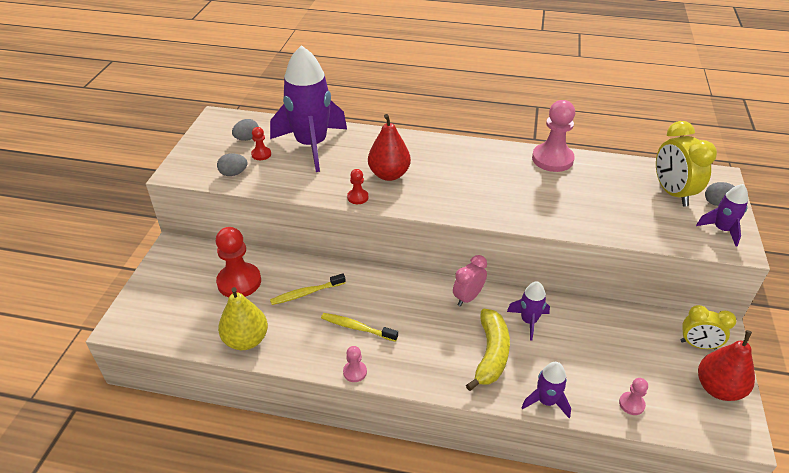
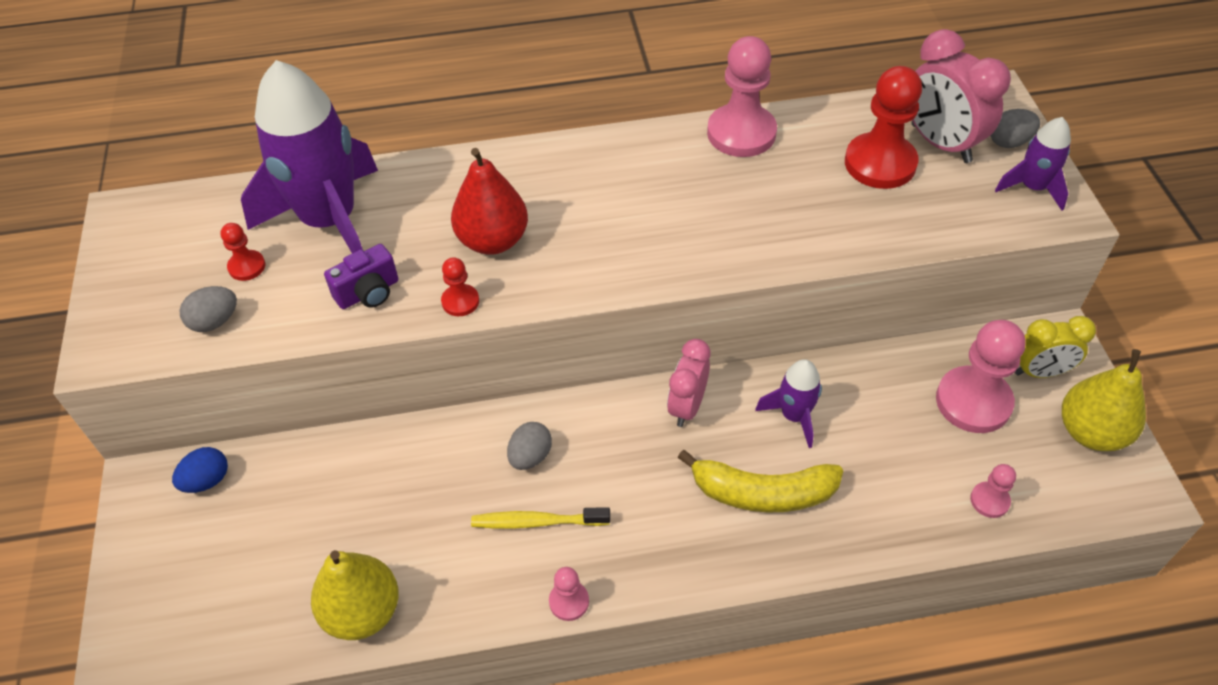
camera: 20 degrees left, 10 degrees up
red pawn [216,227,261,297] -> red pawn moved to [845,66,922,189]
grey egg [232,119,259,141] -> grey egg moved to [507,422,552,470]
yellow toothbrush [270,273,346,305] -> none
yellow banana [466,309,510,391] -> yellow banana turned 105 degrees clockwise [677,449,843,513]
purple rocket [521,362,571,418] -> none
yellow clock [656,121,717,206] -> pink clock [912,29,1011,163]
red pear [698,330,755,401] -> yellow pear [1062,349,1146,451]
none -> blue egg [172,447,228,493]
none -> purple camera [324,244,399,309]
none -> pink pawn [936,320,1026,433]

